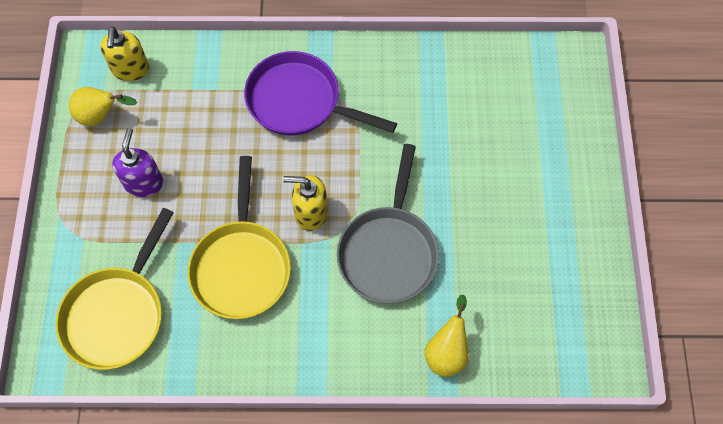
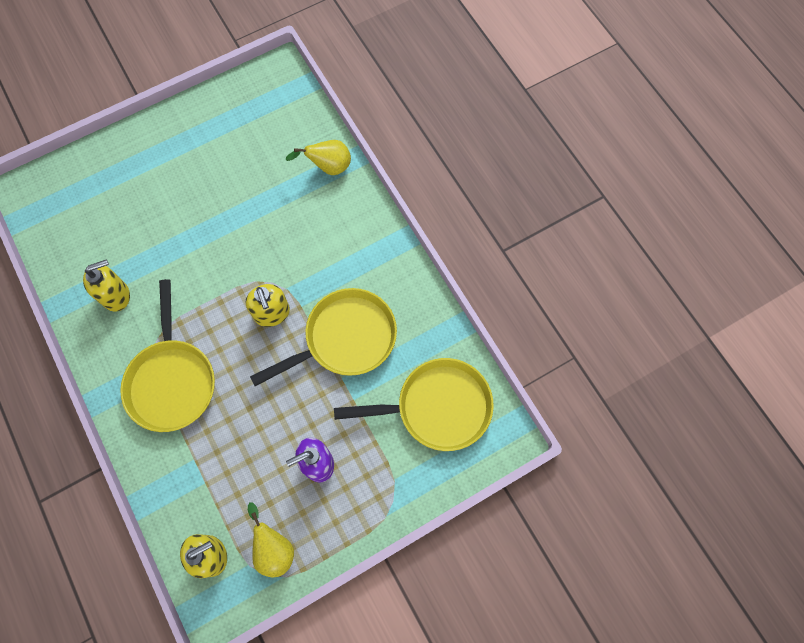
camera: 120 degrees left, 5 degrees up
purple pan [244,51,397,135] -> yellow pan [120,279,215,432]
grey pan [337,144,439,304] -> none
none -> yellow soap dispenser [83,259,130,312]

